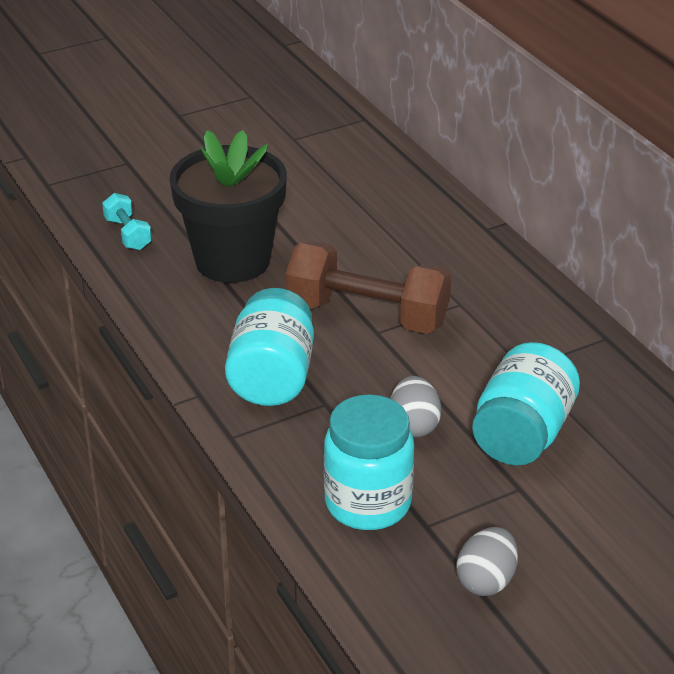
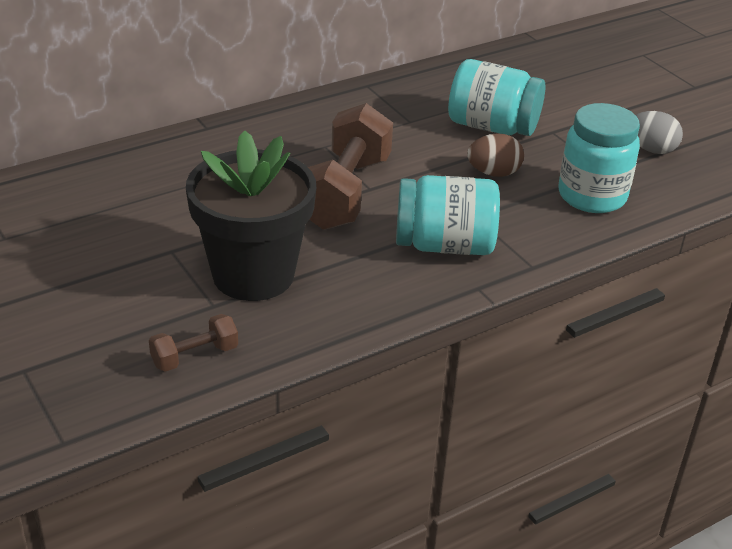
camera: 95 degrees left, 0 degrees up
turquoise dumbbell [102,193,152,250] -> brown dumbbell [149,314,238,372]
grey egg [390,376,442,437] -> brown egg [467,133,524,177]

